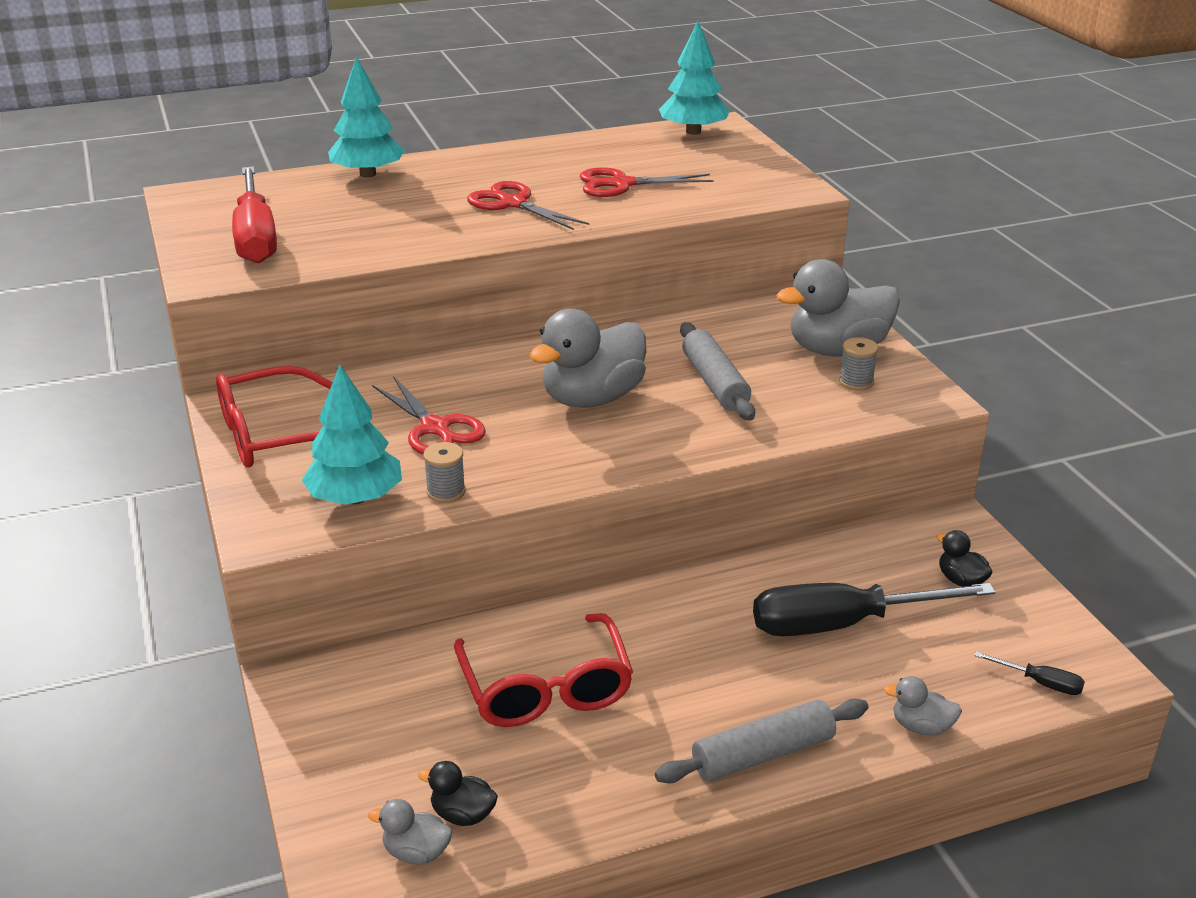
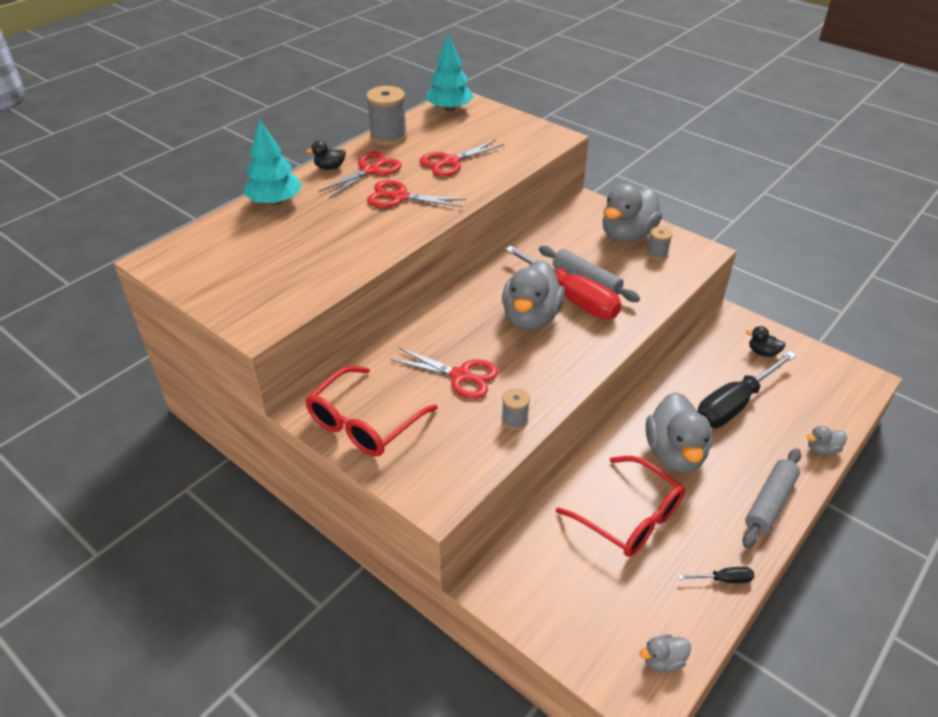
camera: 30 degrees left, 10 degrees up
red screwdriver [232,166,277,263] -> red screwdriver moved to [505,246,622,319]
turquoise tree [302,364,402,505] -> none
black duck [418,761,498,826] -> black duck moved to [306,141,346,170]
black screwdriver [974,651,1085,695] -> black screwdriver moved to [678,567,754,583]
none -> red scissors [318,152,401,199]
none -> grey spool [366,86,407,146]
none -> grey duck [646,392,713,473]

